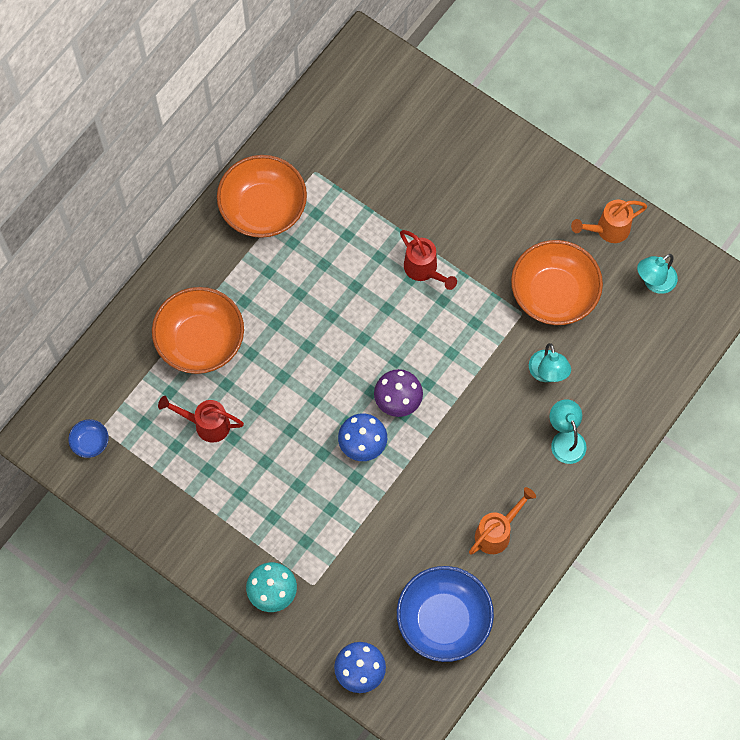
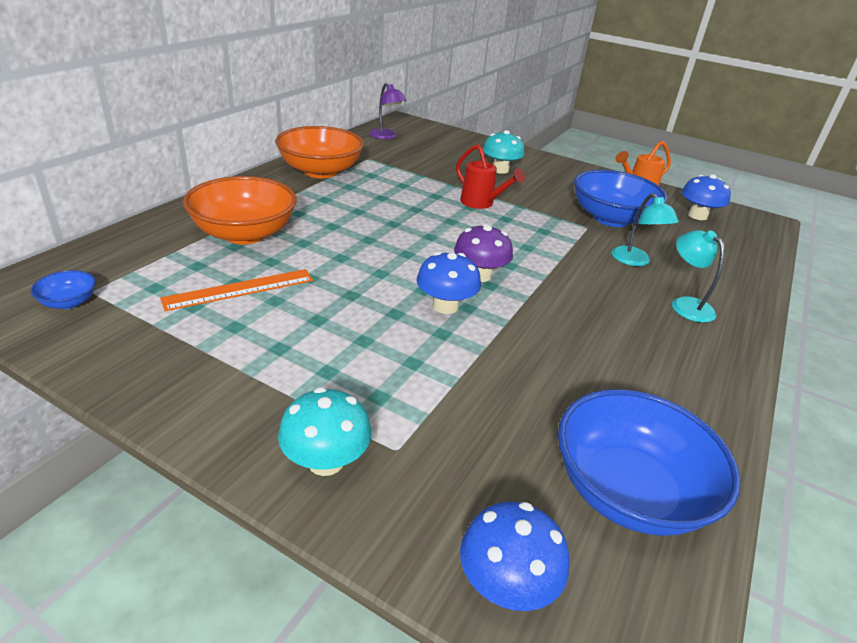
camera: 10 degrees left, 35 degrees down
red watering can [158,396,244,443] -> orange ruler [160,269,313,311]
orange watering can [469,487,536,555] -> none
orange bowl [511,240,603,325] -> blue bowl [574,170,667,227]
turquoise lamp [637,254,678,294] -> blue mushroom [682,174,731,220]
none -> purple lamp [369,83,406,139]
none -> turquoise mushroom [483,130,525,174]

